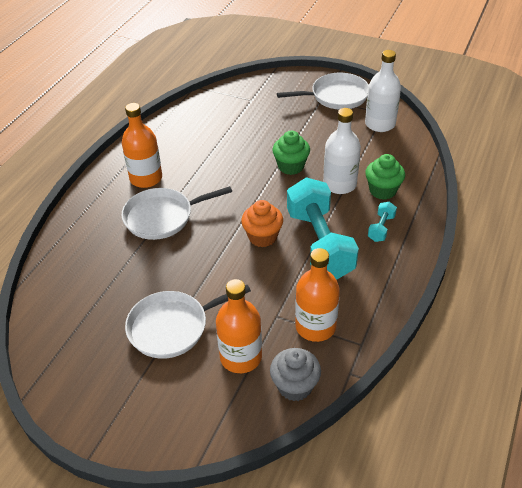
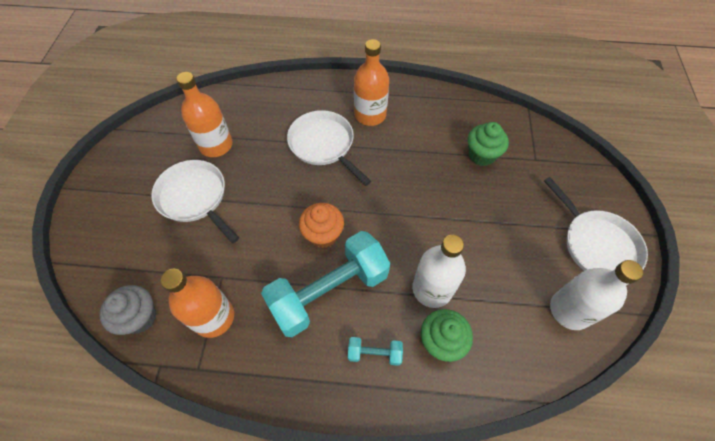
camera: 70 degrees right, 15 degrees up
orange bottle [216,279,262,373] -> orange bottle moved to [176,72,233,157]
green cupcake [272,131,310,175] -> green cupcake moved to [468,122,509,166]

